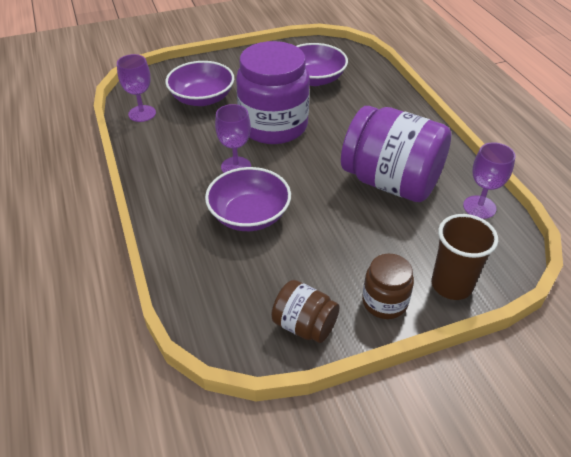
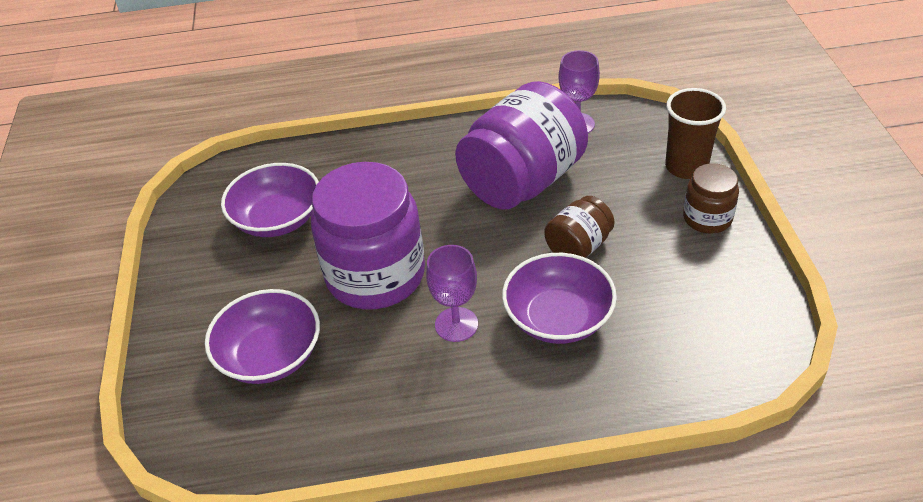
camera: 75 degrees left, 0 degrees up
purple goblet [117,54,156,122] -> none
brown jar [271,280,340,343] -> brown jar moved to [544,196,615,258]

